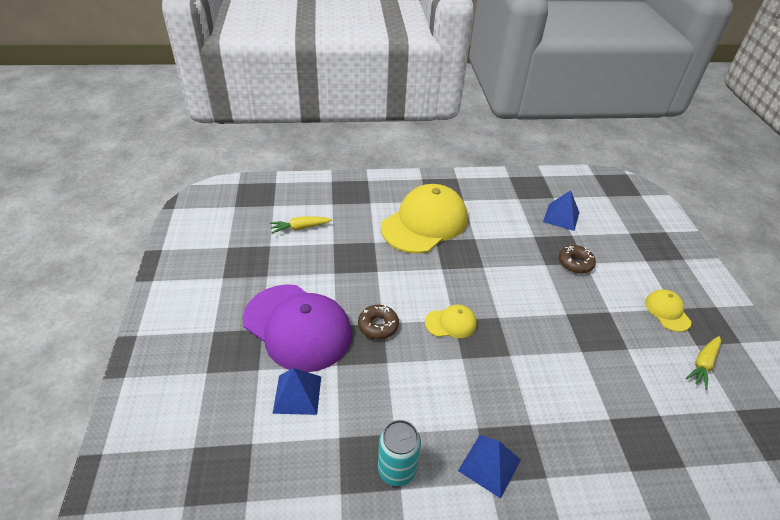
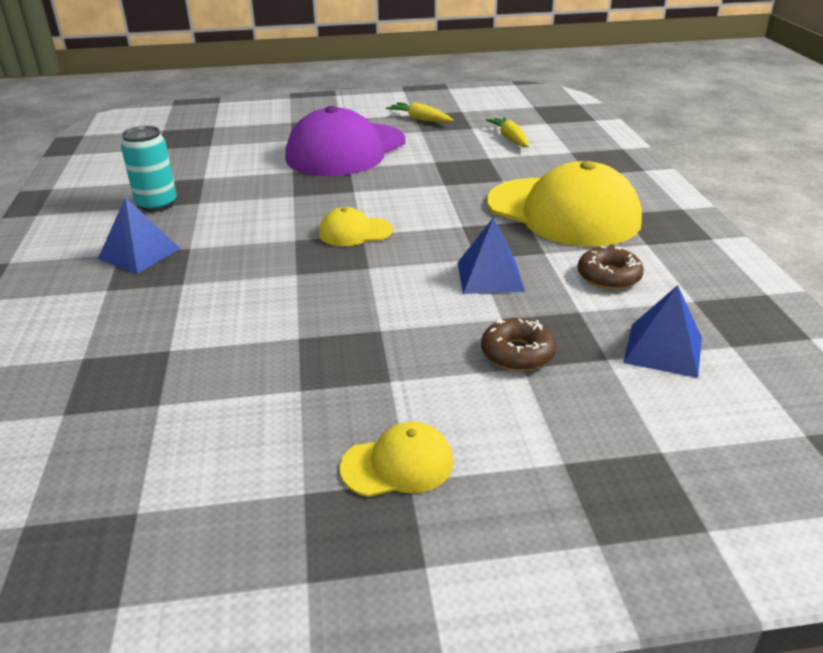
camera: 90 degrees right, 10 degrees down
blue pyramid [272,368,321,415] -> blue pyramid moved to [457,218,525,294]
brown donut [358,305,399,339] -> brown donut moved to [577,246,644,290]
yellow cap [425,305,477,338] -> yellow cap turned 90 degrees clockwise [319,207,393,246]
yellow carrot [686,336,721,390] -> yellow carrot moved to [386,102,453,123]

